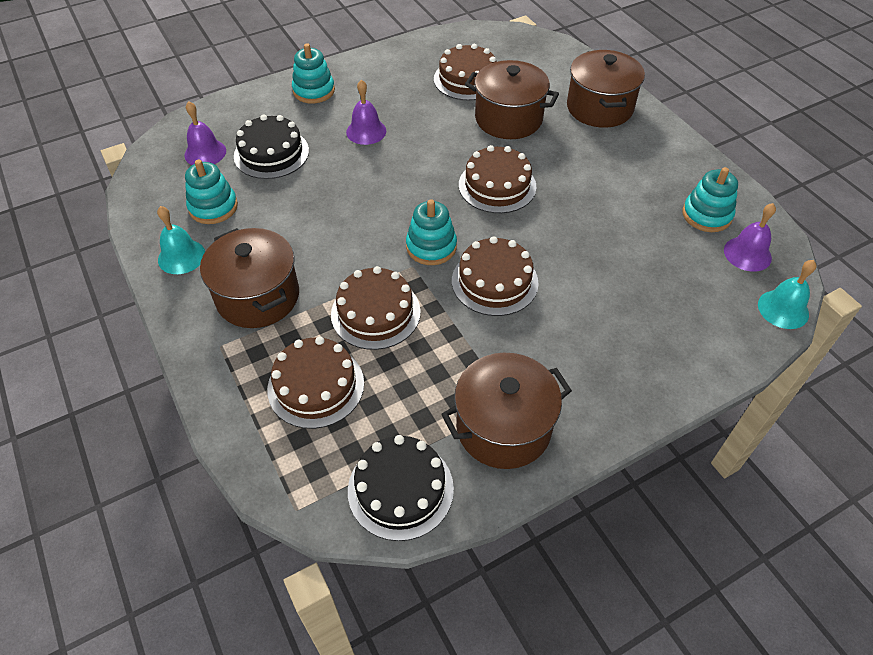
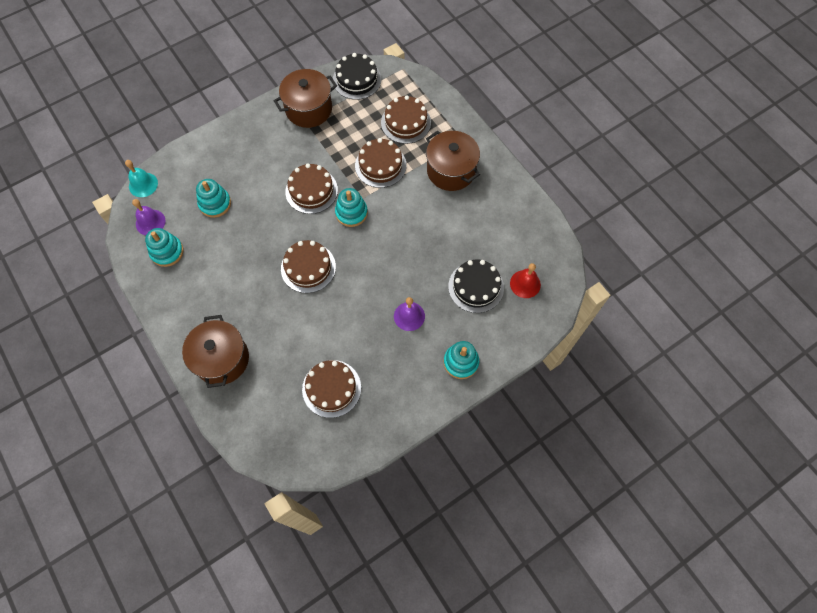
camera: 175 degrees right, 15 degrees up
turquoise bell [157,206,205,274] -> none
purple bell [184,101,226,165] -> red bell [510,263,541,298]
turquoise stacking toy [185,160,238,224] -> turquoise stacking toy moved to [196,179,231,218]
brown pot [465,60,559,139] -> none

